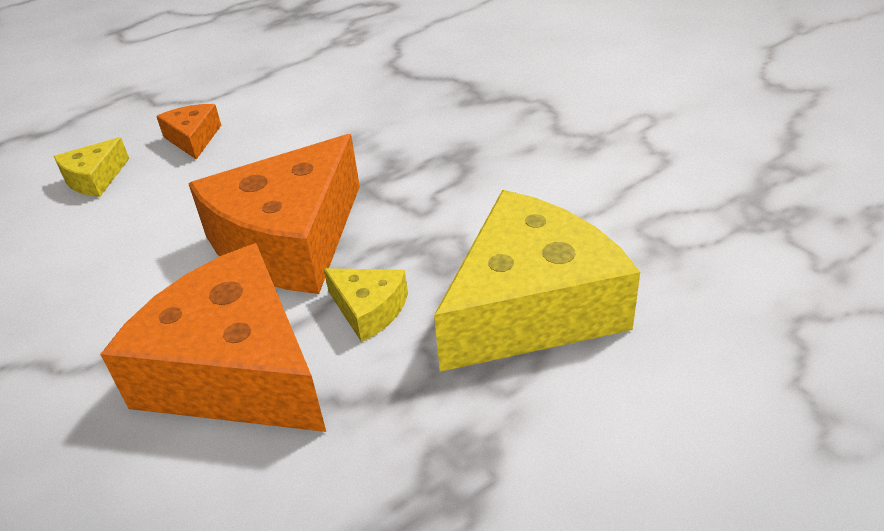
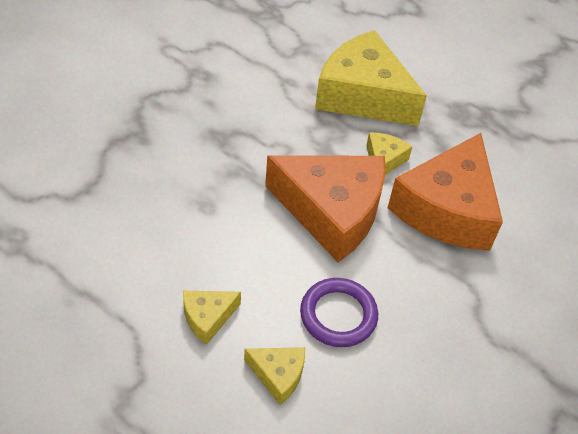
camera: 110 degrees left, 10 degrees up
orange cheese [156,104,221,160] -> yellow cheese [183,291,241,345]
none -> purple ring [300,278,378,347]

